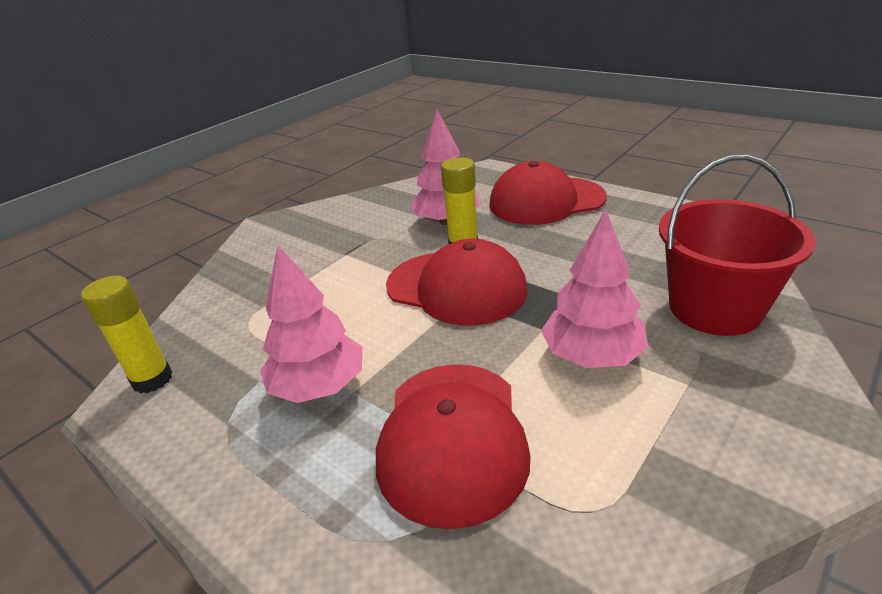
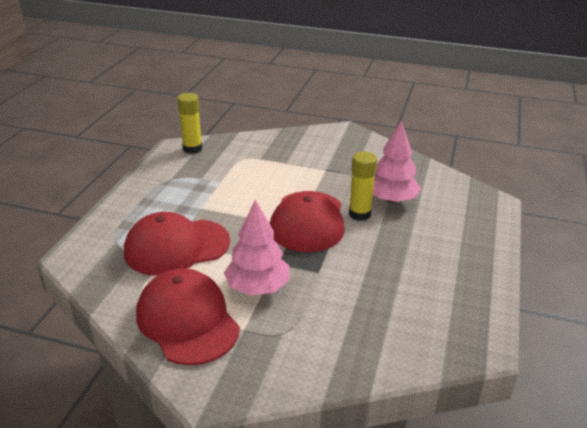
camera: 65 degrees right, 0 degrees up
pink tree [260,245,363,403] -> none
red cap [489,161,607,225] -> red cap moved to [136,268,240,365]
red bucket [659,155,816,336] -> none

